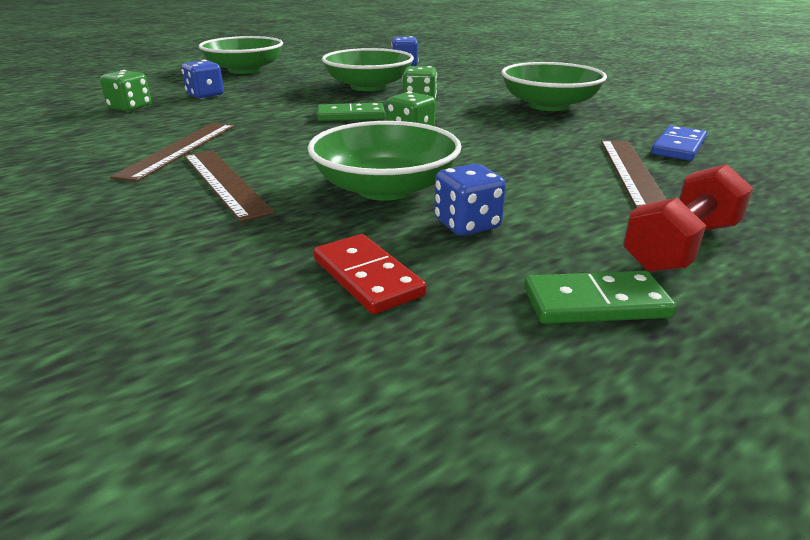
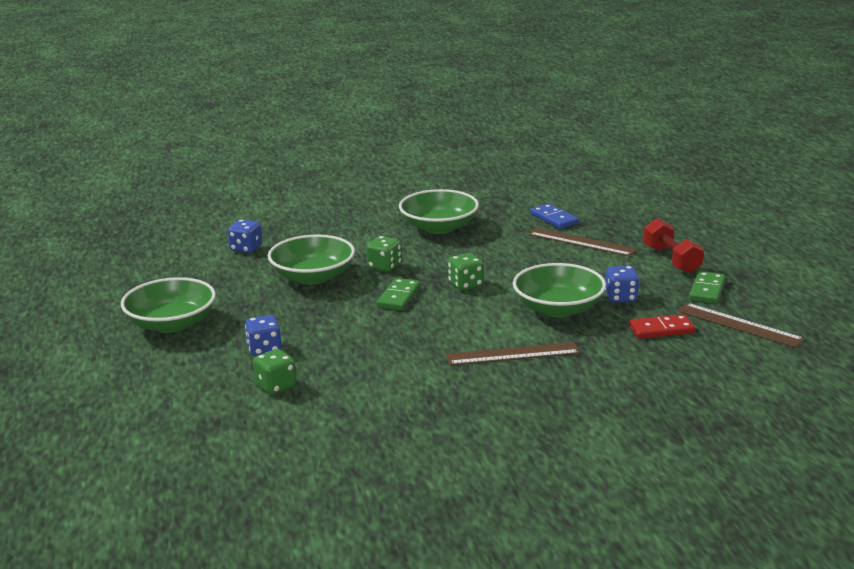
camera: 65 degrees left, 5 degrees down
brown ruler [110,123,234,182] -> brown ruler moved to [678,303,805,348]

